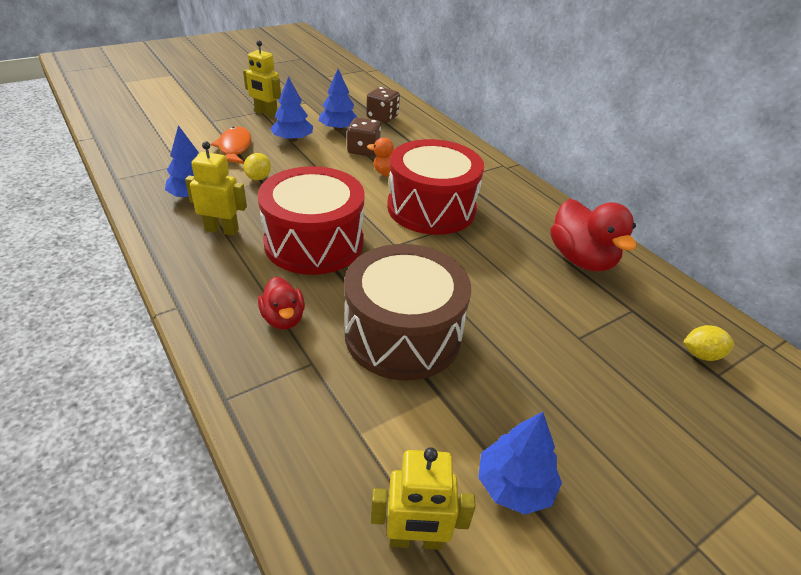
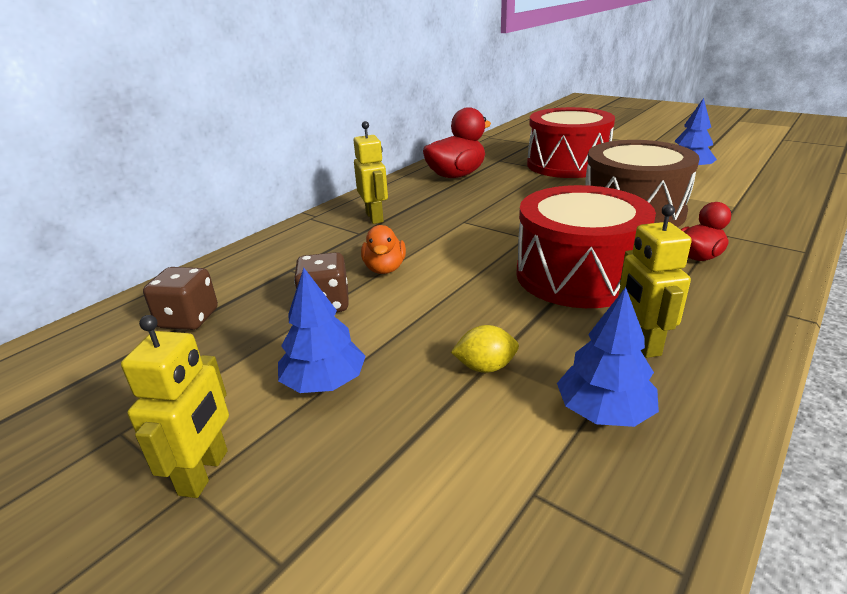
camera: 105 degrees left, 10 degrees down
orange fish [211,126,251,164] -> none
blue tree [319,69,357,131] -> none
yellow robot [371,447,476,550] -> yellow robot moved to [354,121,388,224]
red drum [387,139,484,235] -> red drum moved to [527,107,615,178]
yellow lemon [683,325,734,361] -> none

